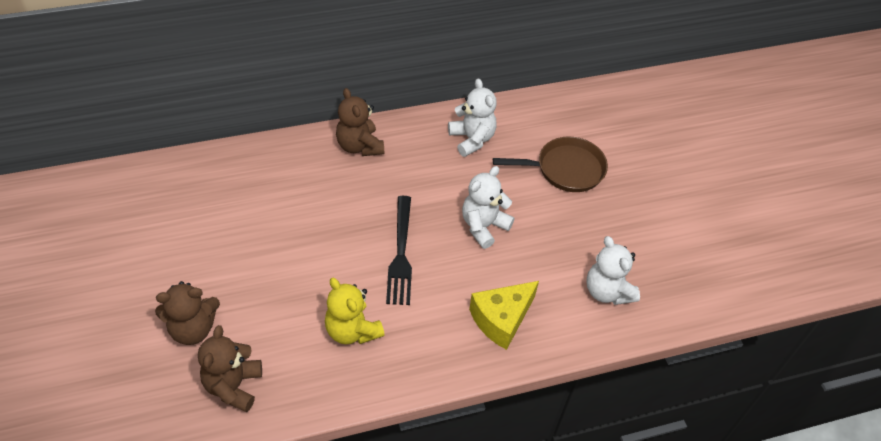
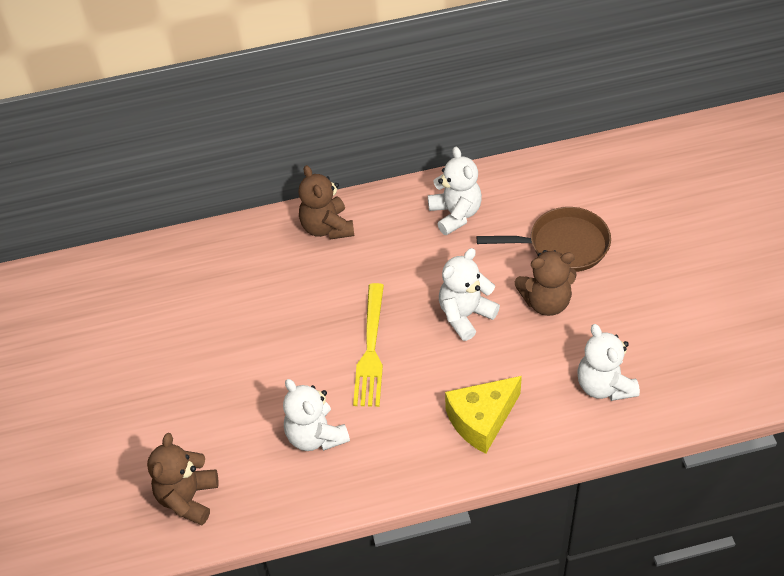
camera: 10 degrees right, 0 degrees up
brown teddy bear [155,281,220,345] -> brown teddy bear moved to [515,250,577,316]
yellow teddy bear [325,278,385,344] -> white teddy bear [283,379,350,451]
black fork [386,196,412,305] -> yellow fork [353,283,384,407]

